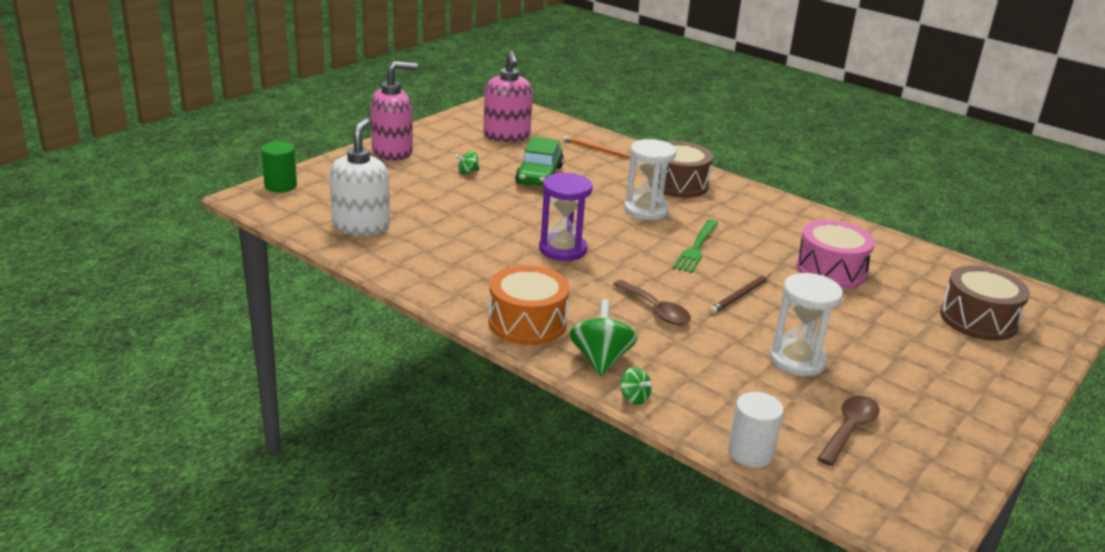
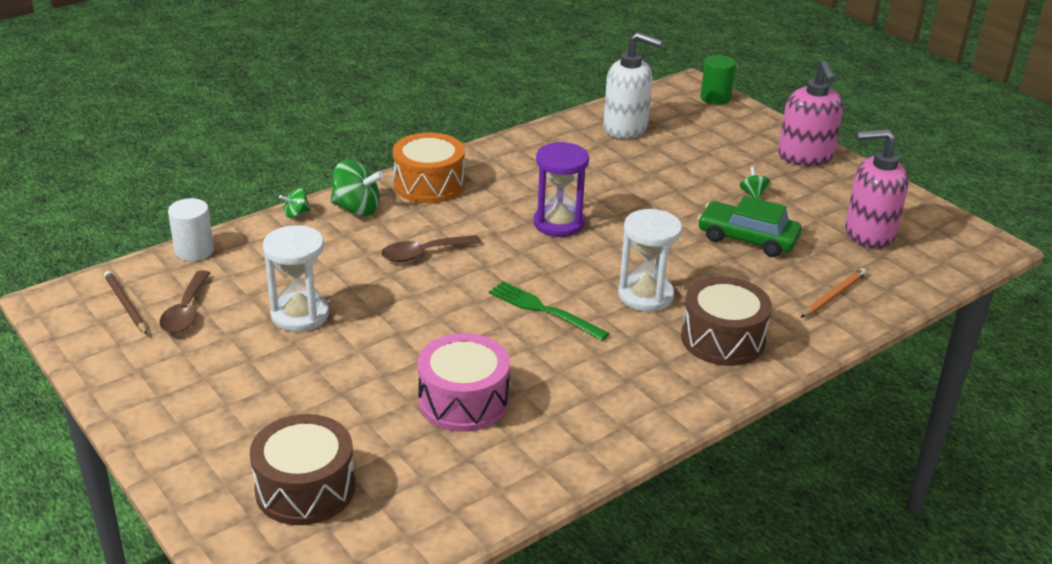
camera: 105 degrees right, 5 degrees up
brown pencil [710,274,771,314] -> brown pencil moved to [104,271,147,334]
brown spoon [817,396,880,466] -> brown spoon turned 45 degrees clockwise [159,270,210,333]

